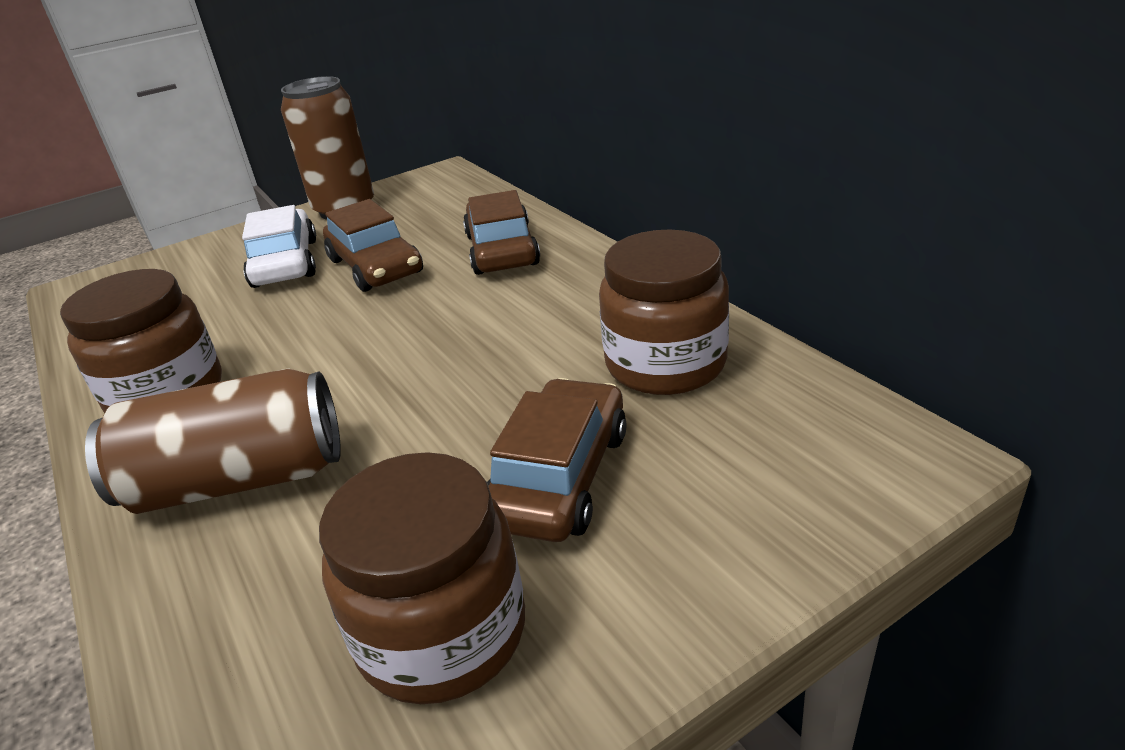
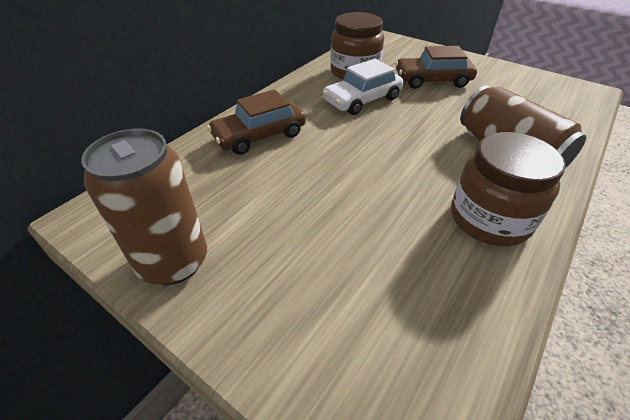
camera: 115 degrees left, 10 degrees up
white car [242,205,316,288] -> white car moved to [322,59,403,115]
brown jar [319,452,525,704] -> none
brown car [323,199,423,292] -> none

